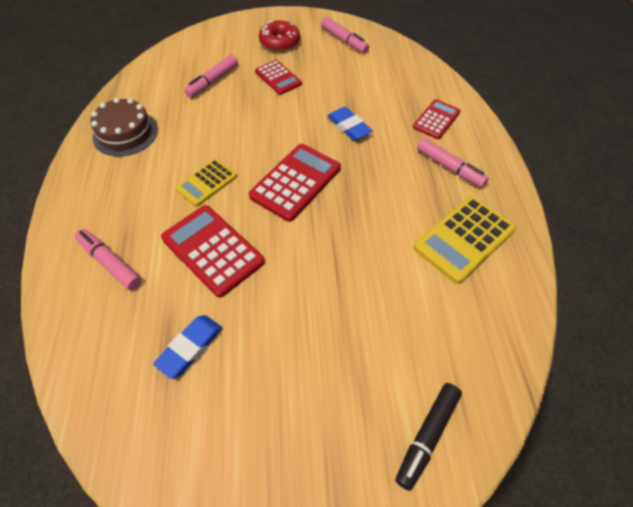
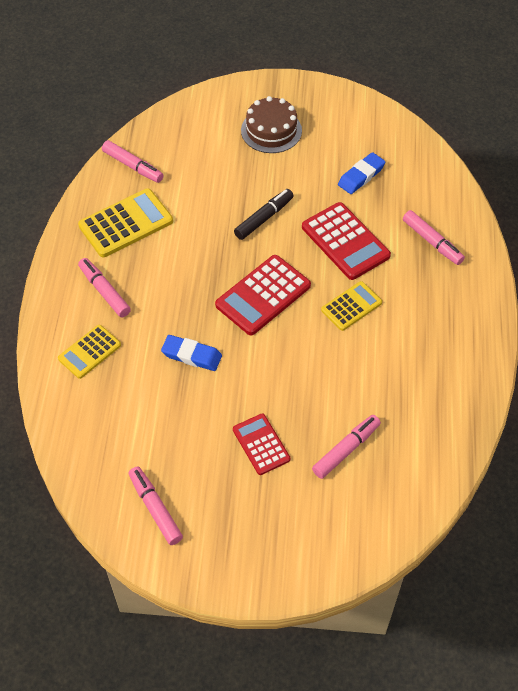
camera: 170 degrees left, 0 degrees up
brown cake [90,98,158,156] -> brown cake moved to [241,96,302,153]
red donut [259,20,300,51] -> none
blue eraser [328,107,373,141] -> blue eraser turned 45 degrees counterclockwise [161,335,222,371]
black marker [395,383,462,491] -> black marker moved to [234,189,294,240]
red calculator [413,99,461,139] -> yellow calculator [58,325,121,379]
none -> pink marker [102,140,164,183]

